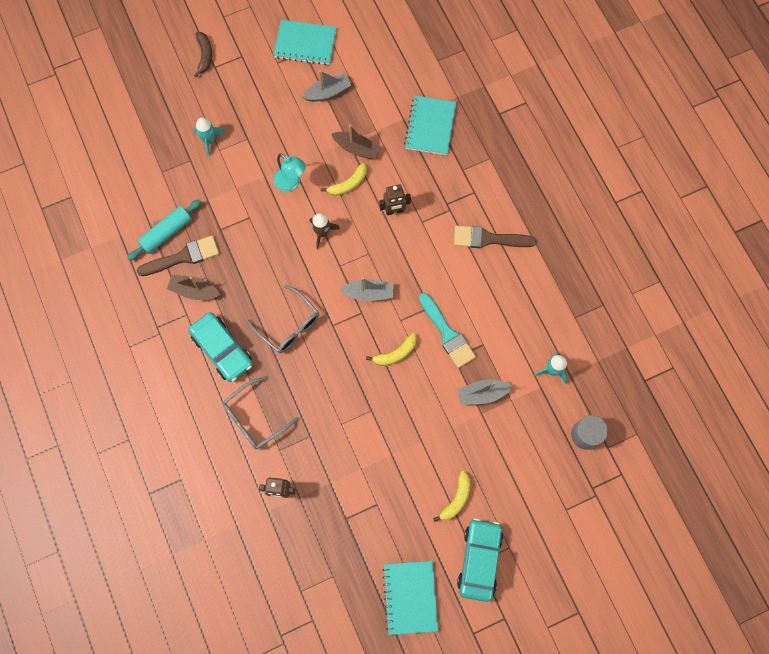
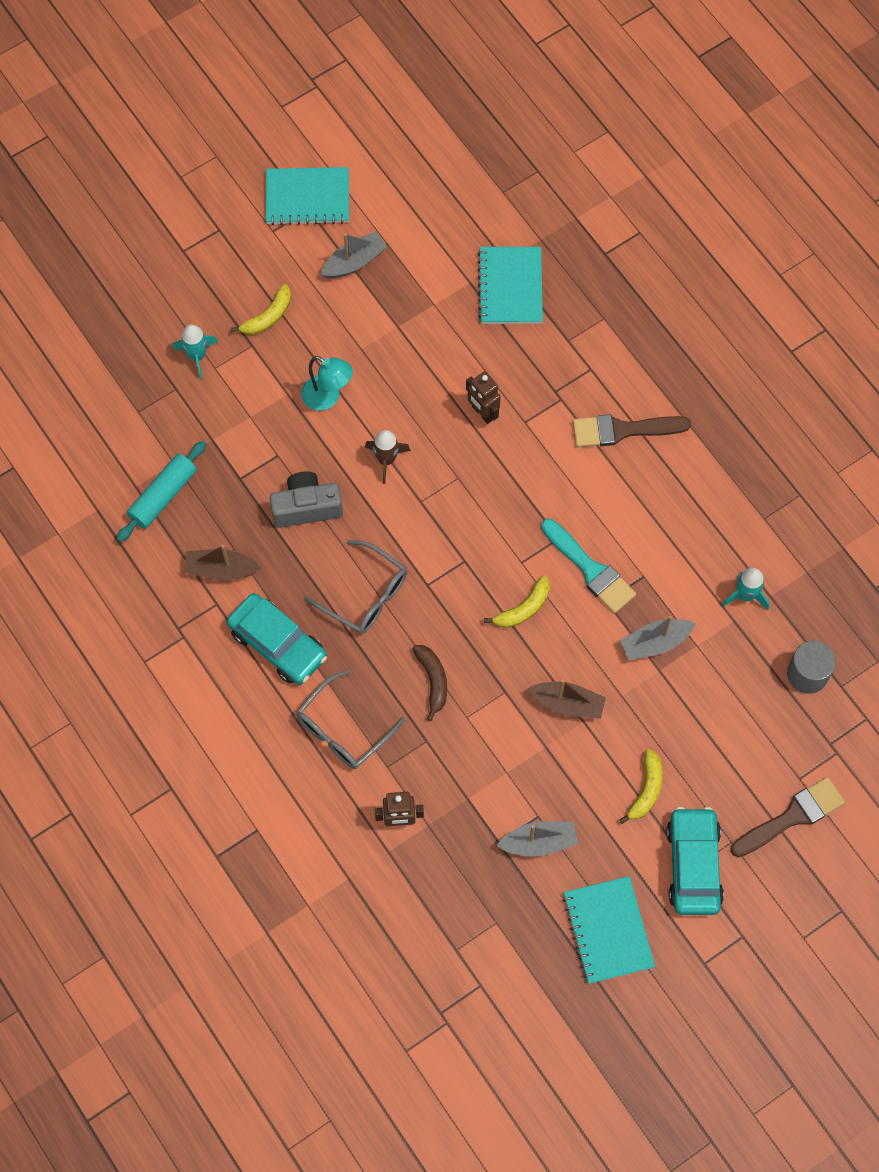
camera: 10 degrees left, 5 degrees down
brown brush [137,236,219,276] -> brown brush moved to [731,777,845,857]
brown banana [194,32,212,77] -> brown banana moved to [412,645,447,721]
yellow banana [321,163,367,196] -> yellow banana moved to [231,284,291,335]
brown boat [332,125,381,159] -> brown boat moved to [527,679,606,719]
grey boat [340,278,394,301] -> grey boat moved to [496,821,578,857]
brown robot [379,184,411,215] -> brown robot turned 75 degrees clockwise [466,371,501,424]
none -> grey camera [270,472,343,528]

